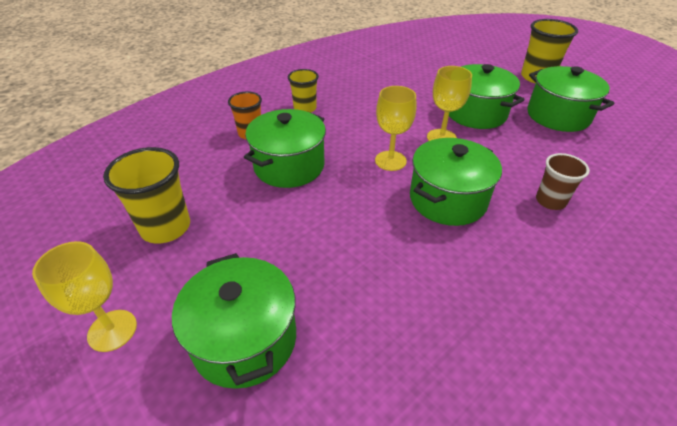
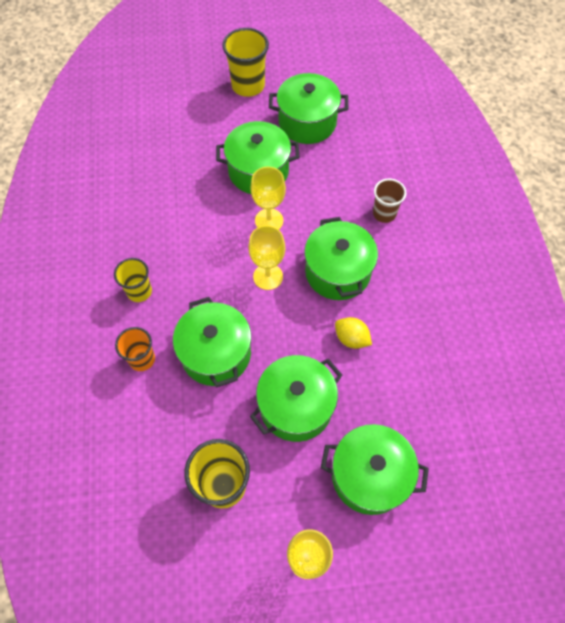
camera: 55 degrees left, 20 degrees up
none -> green pot [250,355,342,442]
none -> yellow lemon [335,317,372,349]

